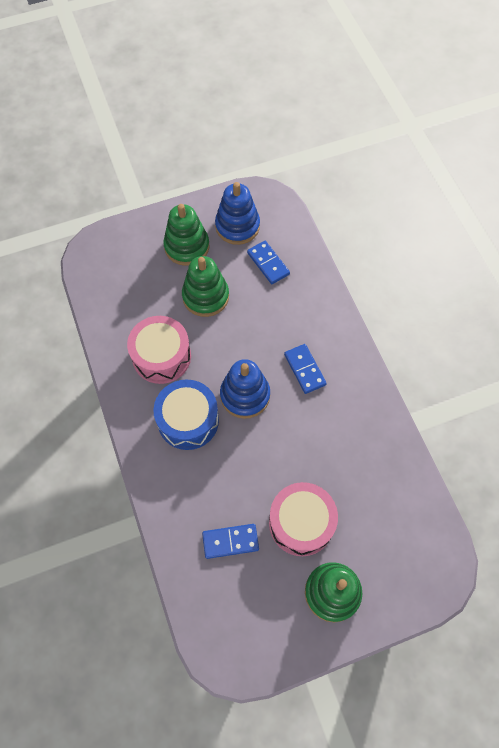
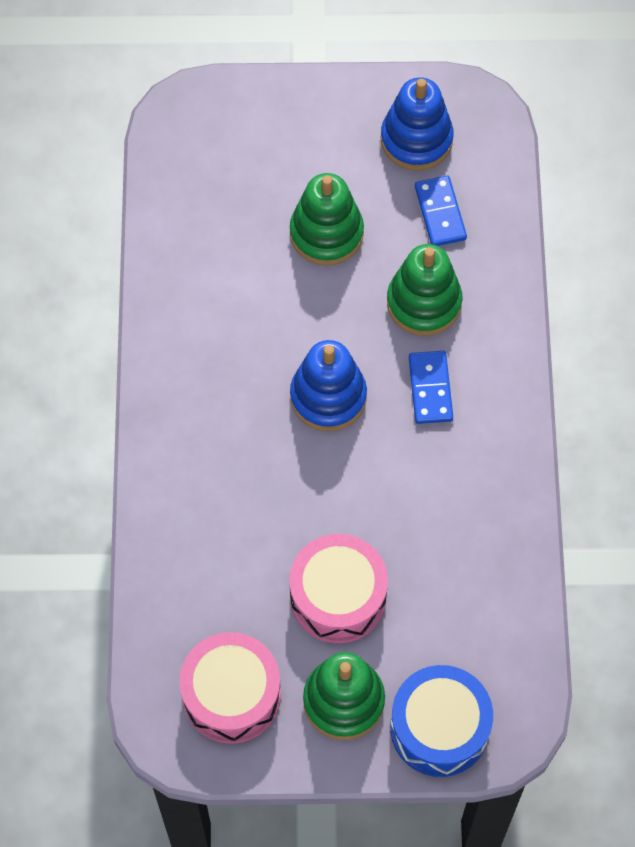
camera: 20 degrees right, 0 degrees up
pink drum [127,316,191,384] -> pink drum moved to [179,632,281,744]
blue drum [153,380,219,450] -> blue drum moved to [390,665,493,777]
green stacking toy [163,204,209,266] -> green stacking toy moved to [387,244,462,336]
blue domino [202,524,259,559] -> none

